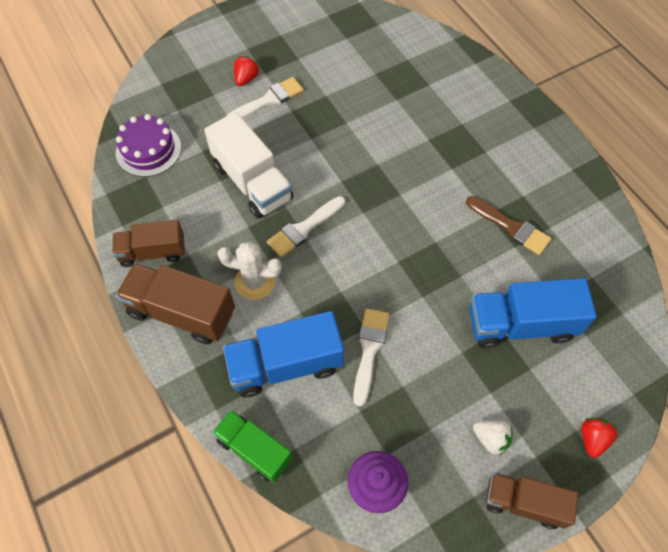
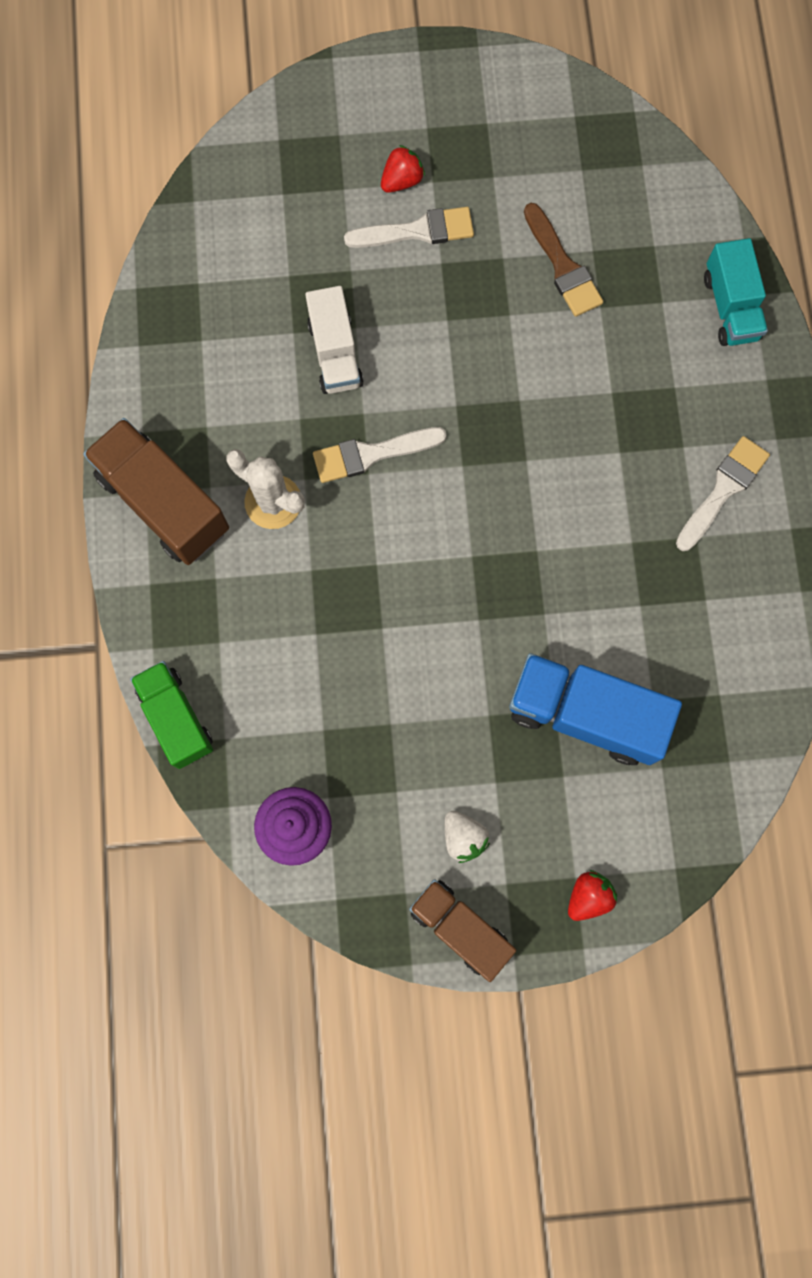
camera: 25 degrees right, 15 degrees up
brown truck [112,220,185,267] -> none
purple cake [116,114,181,177] -> none
white truck [204,112,293,218] -> white truck [305,286,364,394], size x0.66
blue truck [223,311,344,397] -> none
white brush [353,309,389,407] -> white brush moved to [676,436,770,551]
brown brush [466,196,551,255] -> brown brush moved to [524,203,603,317]
none -> turquoise truck [704,238,768,346]

